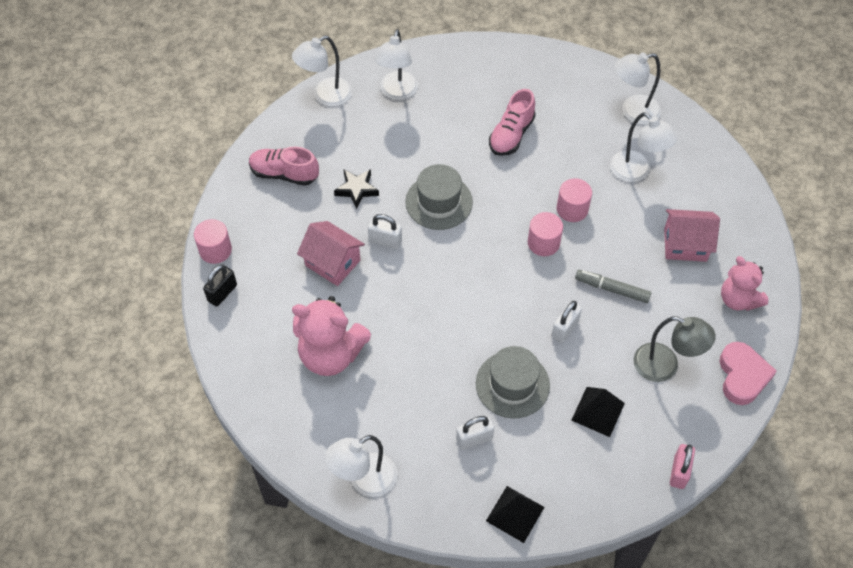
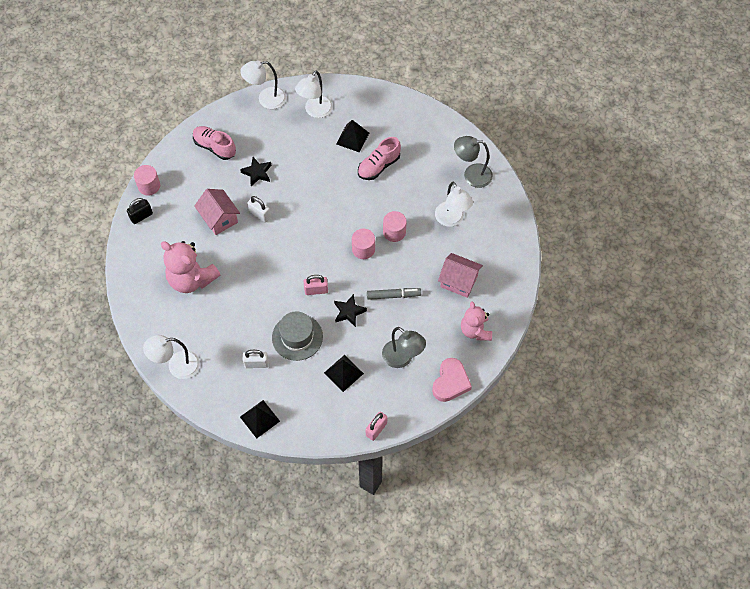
camera: 20 degrees right, 5 degrees up
grey hat [405,164,473,230] -> none
white padlock [552,301,582,343] -> black star [334,294,367,327]
grey marker [575,270,651,303] -> grey marker turned 135 degrees clockwise [367,288,421,300]
white lamp [615,53,661,125] -> grey lamp [454,136,493,188]
none -> pink padlock [304,275,328,295]
none -> black pyramid [336,120,369,153]

